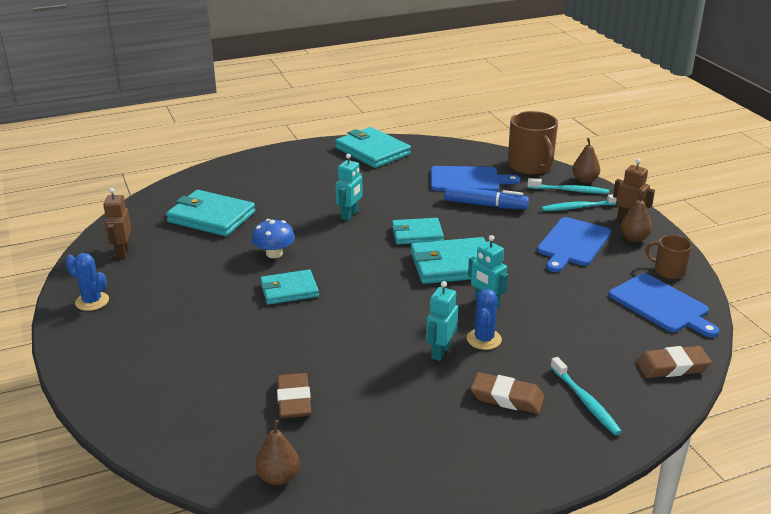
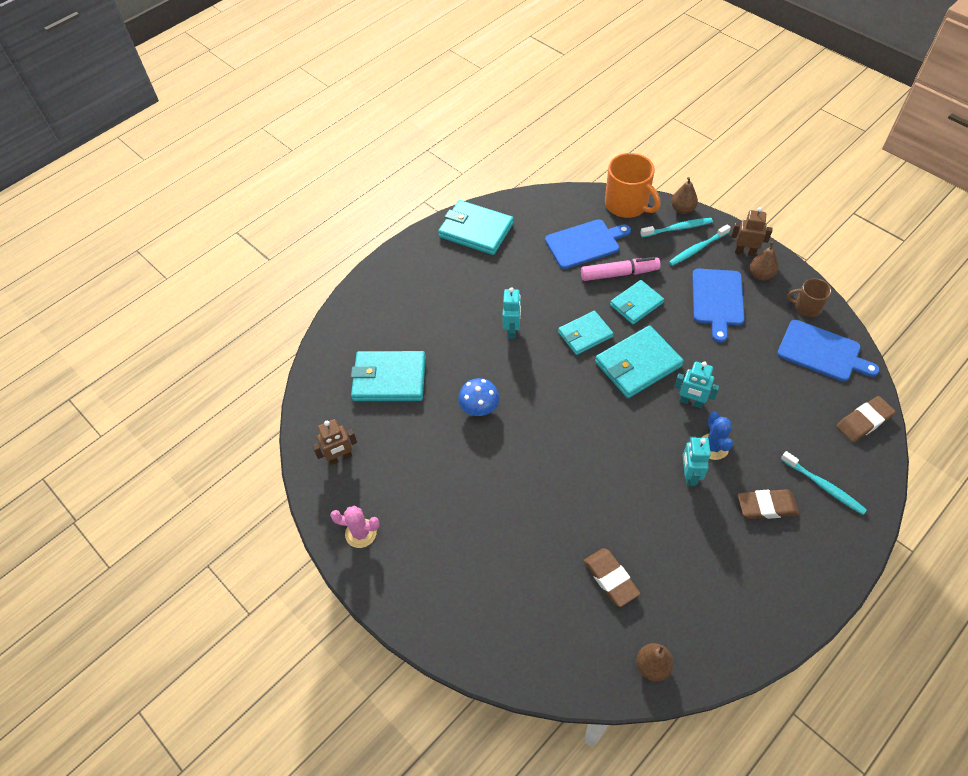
camera: 20 degrees left, 25 degrees up
blue cactus [65,253,109,311] -> pink cactus [330,506,380,548]
brown robot [103,188,131,258] -> brown robot turned 90 degrees counterclockwise [312,419,357,465]
turquoise wallet [260,269,319,305] -> turquoise wallet moved to [610,280,664,324]
blue marker [444,186,529,209] -> pink marker [581,257,661,281]
brown mug [508,111,558,175] -> orange mug [605,153,660,218]

